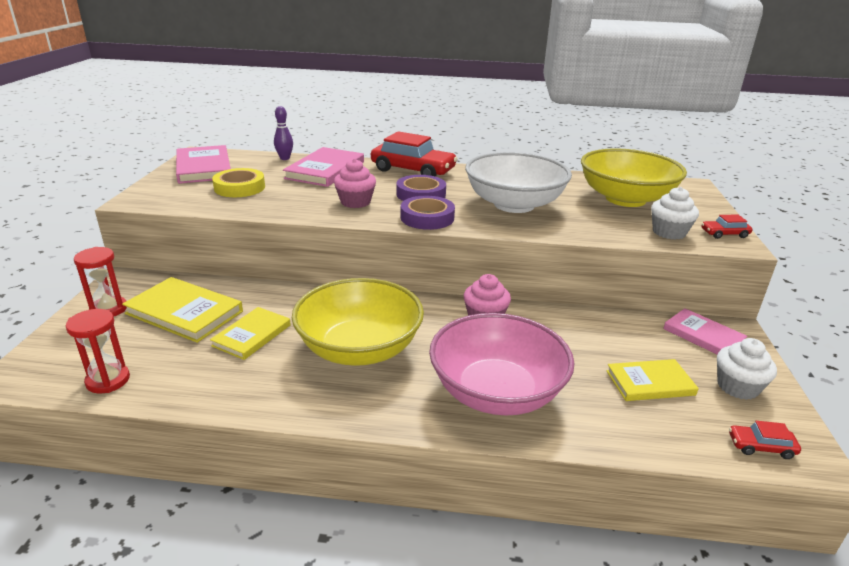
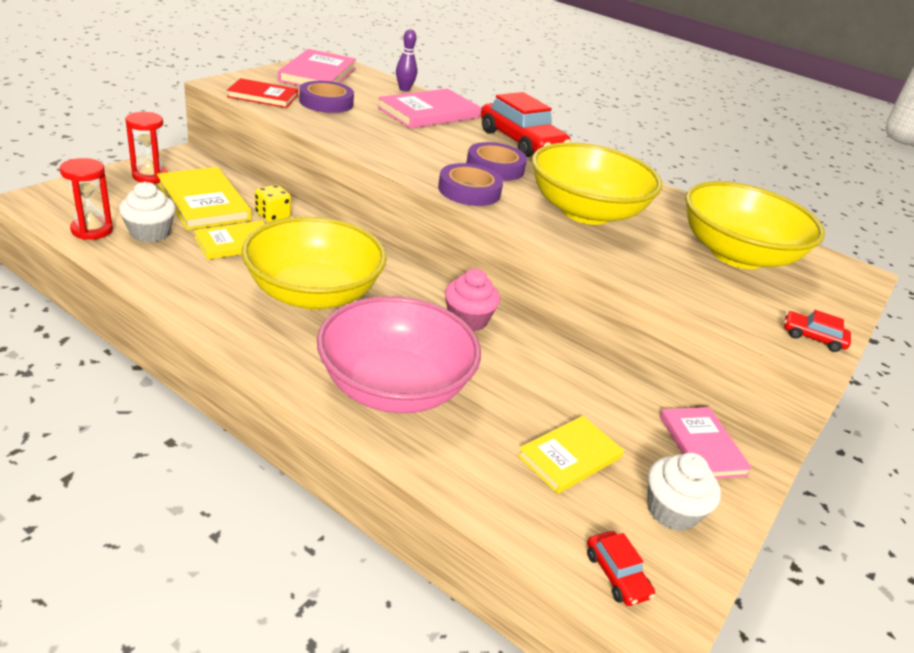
camera: 25 degrees right, 5 degrees up
yellow tape [212,168,265,197] -> purple tape [299,81,354,113]
pink cupcake [334,159,376,208] -> none
white bowl [465,152,572,213] -> yellow bowl [532,142,662,225]
yellow book [606,359,699,401] -> yellow book turned 60 degrees counterclockwise [517,416,624,494]
white cupcake [651,187,699,240] -> white cupcake moved to [119,182,176,242]
red car [729,421,801,459] -> red car turned 150 degrees counterclockwise [587,531,655,606]
none -> red book [227,78,298,108]
none -> yellow dice [255,185,291,222]

